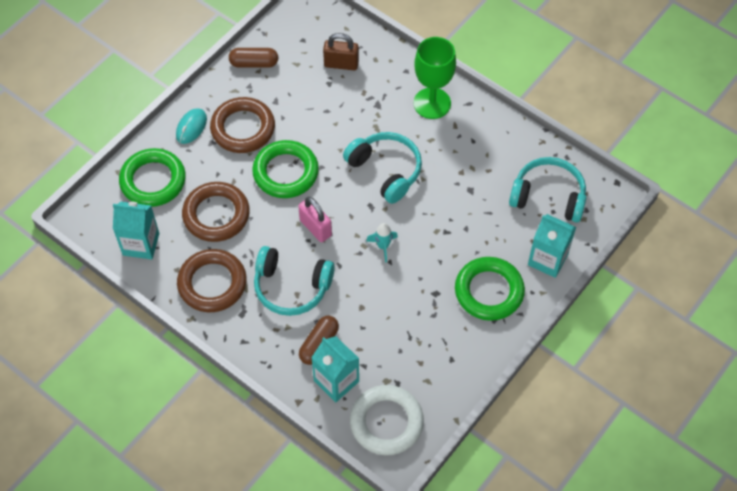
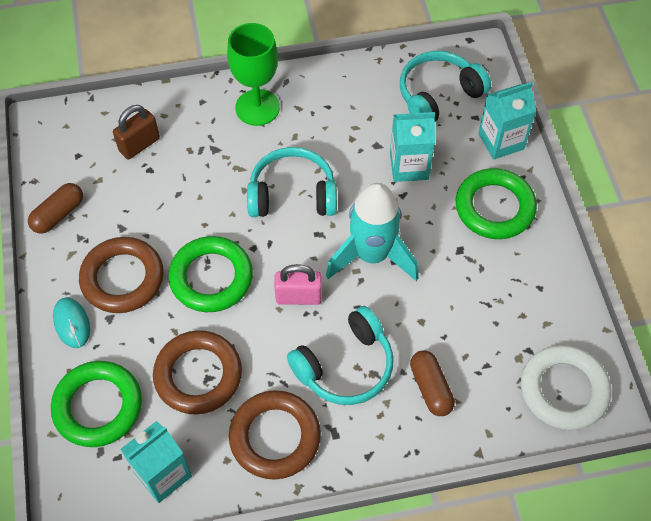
camera: 50 degrees left, 0 degrees up
turquoise carton [311,336,359,402] -> turquoise carton moved to [390,112,435,182]
turquoise rocket [366,223,398,263] -> turquoise rocket [326,183,419,281], size x2.35

